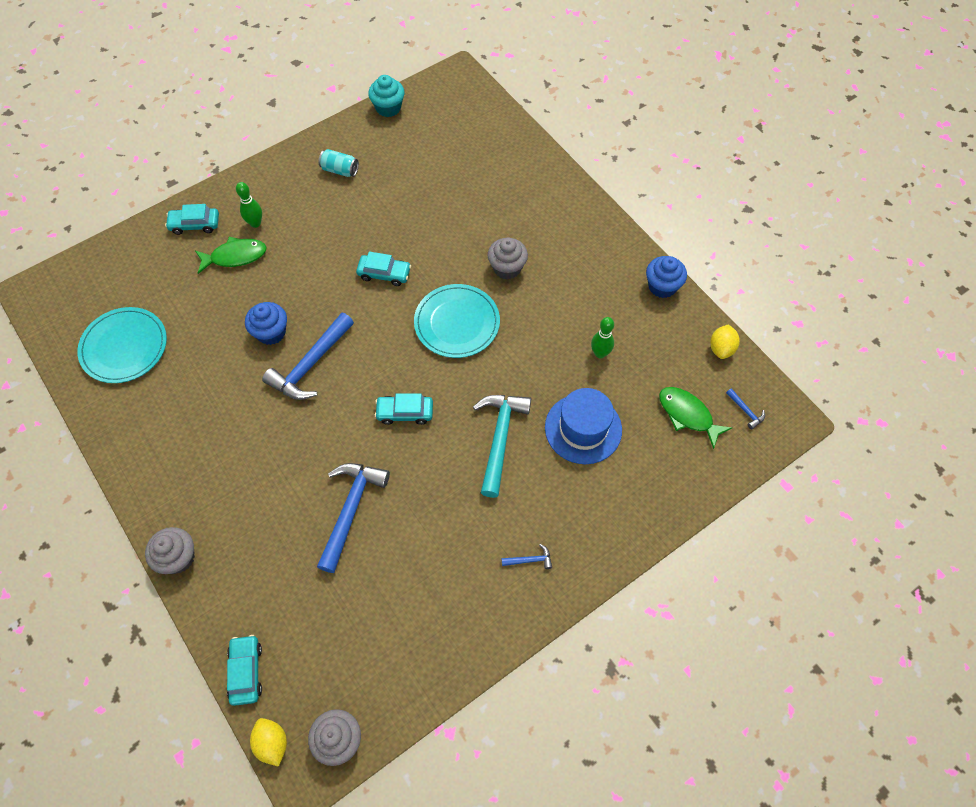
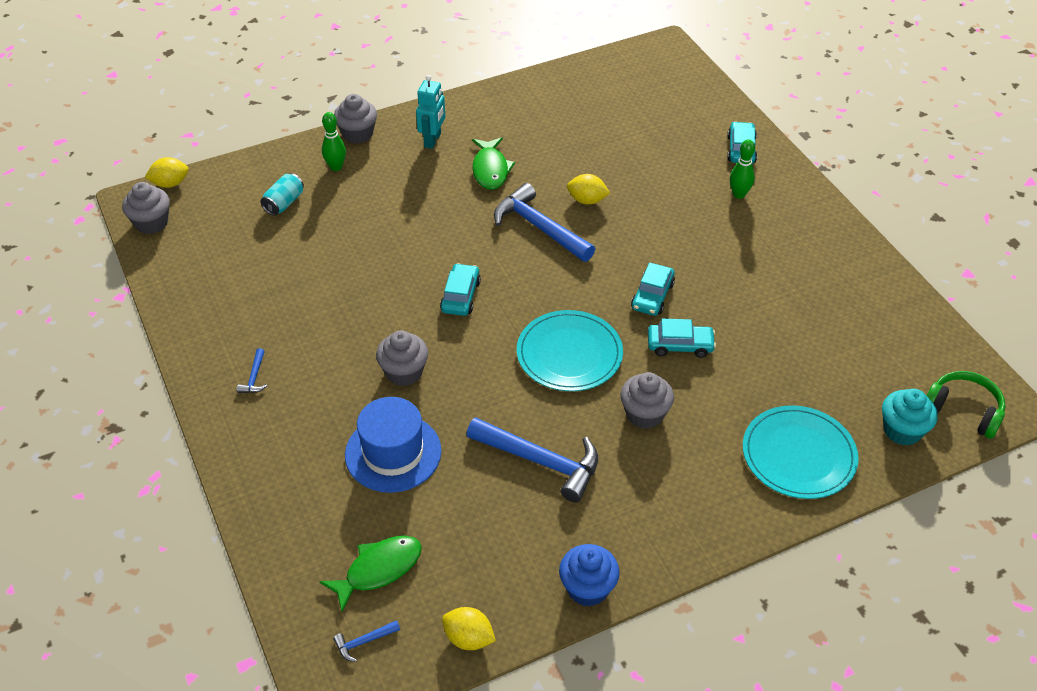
camera: 100 degrees right, 15 degrees down
turquoise plate [77,307,167,383] -> turquoise plate moved to [743,405,859,499]
green fish [195,237,267,274] -> green fish moved to [472,137,515,190]
turquoise car [227,635,262,706] -> turquoise car moved to [648,318,716,358]
blue cupcake [245,302,287,345] -> yellow lemon [567,174,610,205]
blue hammer [317,463,390,573] -> blue hammer moved to [466,417,598,503]
turquoise can [318,149,359,177] -> turquoise can moved to [260,173,304,216]
turquoise cupcake [368,75,405,117] -> turquoise cupcake moved to [882,389,938,445]
turquoise hammer [473,395,531,498] -> grey cupcake [376,331,428,386]
green bowling pin [591,317,614,358] -> green bowling pin moved to [322,112,346,171]
none -> turquoise robot [416,75,445,149]
none -> green headphones [926,371,1006,439]

